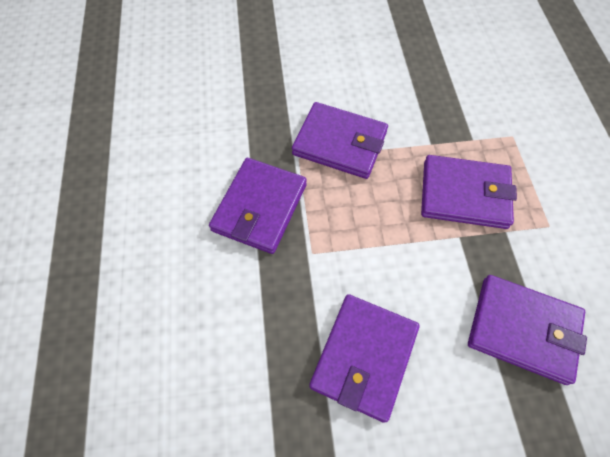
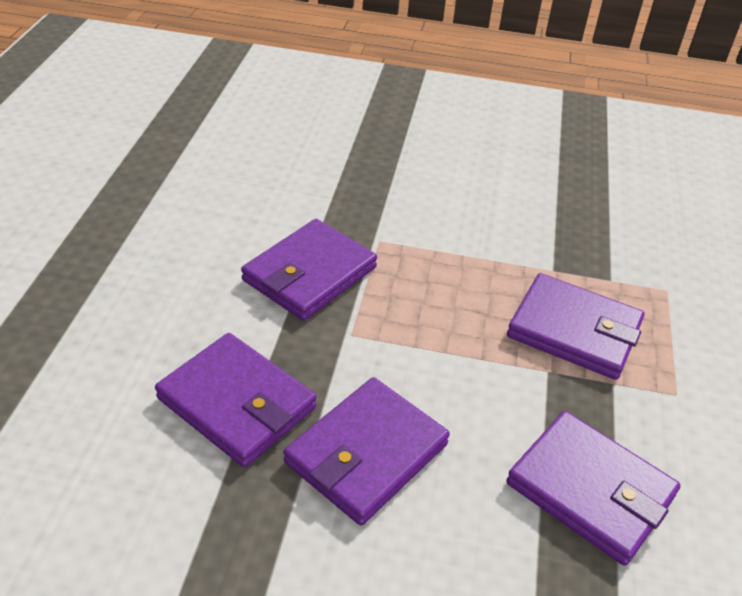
camera: 15 degrees right, 20 degrees down
purple wallet [292,102,388,179] -> purple wallet moved to [155,333,317,468]

